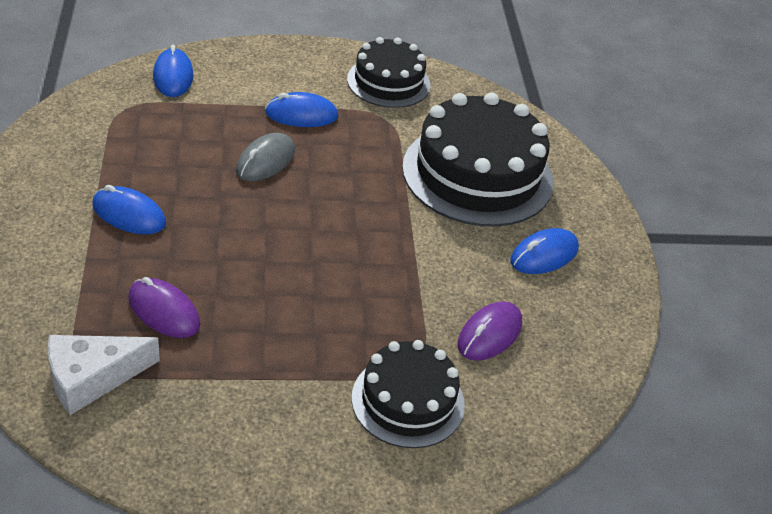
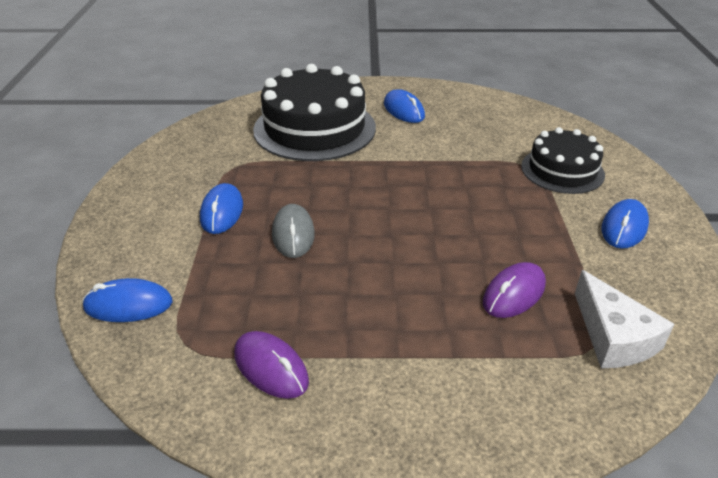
camera: 80 degrees left, 5 degrees down
blue mouse [92,185,166,234] -> blue mouse moved to [601,199,649,249]
grey mouse [236,133,295,181] -> grey mouse turned 45 degrees clockwise [272,204,315,258]
black cake [347,37,431,108] -> none
purple mouse [457,301,522,361] -> purple mouse moved to [234,331,309,399]

